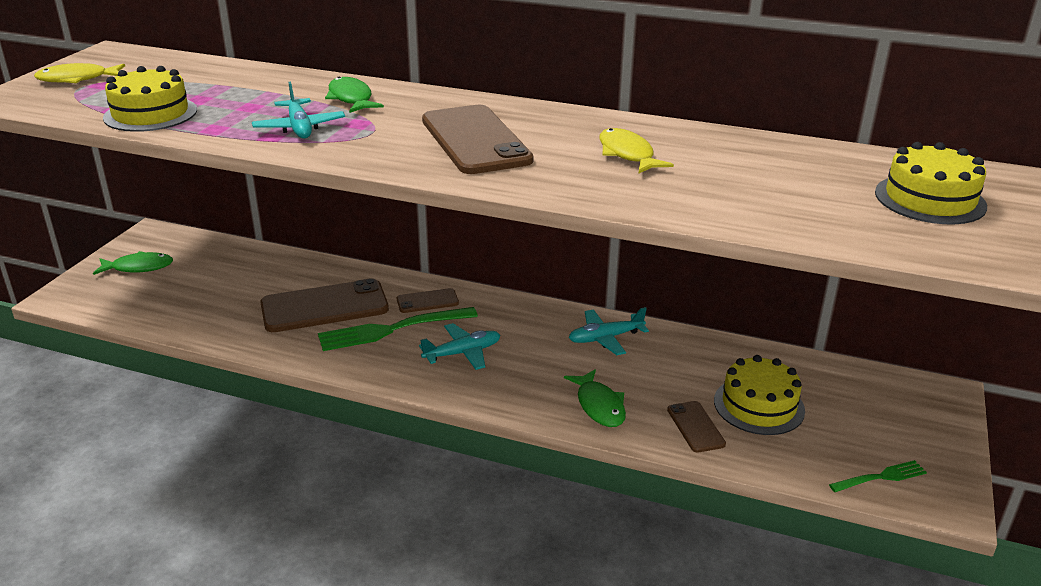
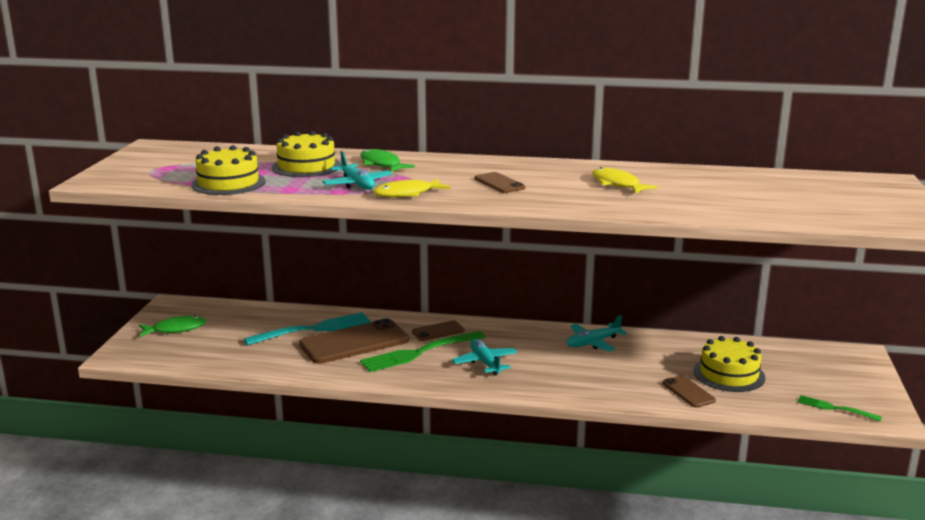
camera: 10 degrees left, 10 degrees down
yellow fish [34,63,125,83] -> yellow fish moved to [373,178,450,197]
turquoise plane [419,323,500,370] -> turquoise plane turned 75 degrees counterclockwise [452,339,517,375]
brown phone [422,105,533,174] -> brown phone [474,172,525,193], size x0.50
green fish [564,369,626,427] -> none
green fork [829,460,927,492] -> green fork turned 120 degrees counterclockwise [797,395,882,421]
yellow cake [875,142,987,224] -> yellow cake moved to [272,131,341,177]
none -> turquoise fork [244,312,371,345]

